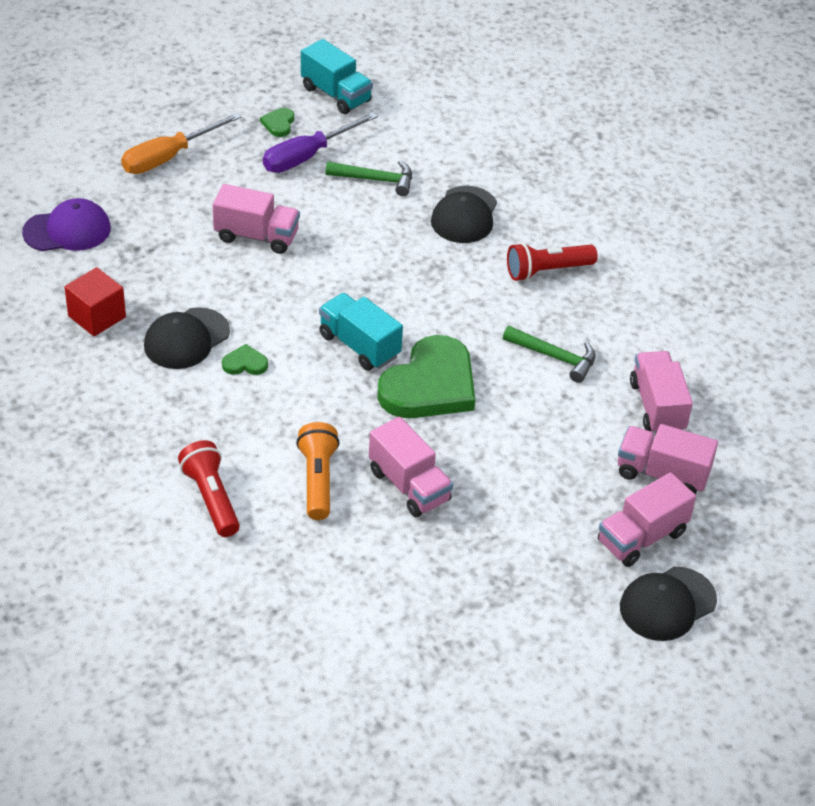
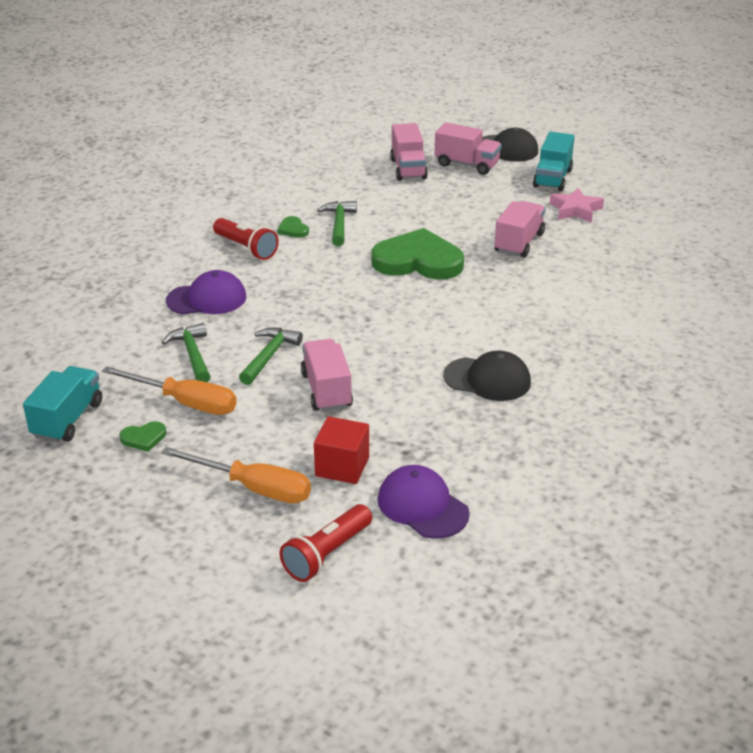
camera: 115 degrees left, 10 degrees down
red cube [65,267,126,336] -> red cube moved to [314,416,369,484]
red flashlight [178,440,240,537] -> red flashlight moved to [279,504,372,582]
green heart [222,344,268,375] -> green heart moved to [277,216,309,238]
purple screwdriver [263,112,378,173] -> orange screwdriver [102,366,237,415]
orange flashlight [296,422,339,520] -> none
turquoise truck [319,293,403,371] -> turquoise truck moved to [533,132,575,191]
black cap [431,186,497,243] -> purple cap [166,270,246,315]
pink truck [630,351,693,433] -> none
none -> green hammer [239,327,303,385]
none -> pink star [550,188,604,223]

